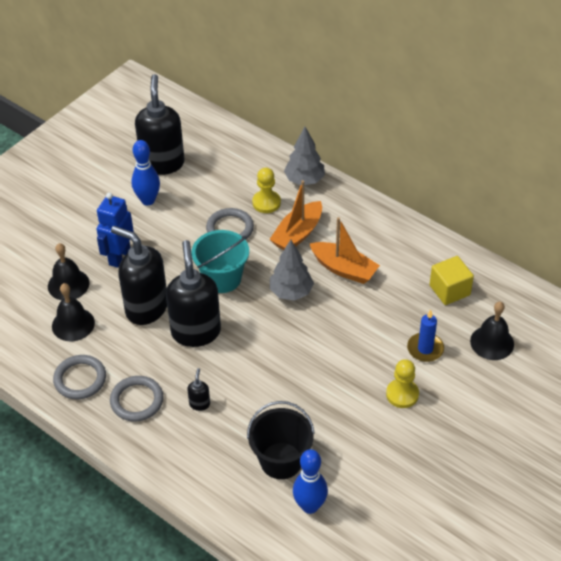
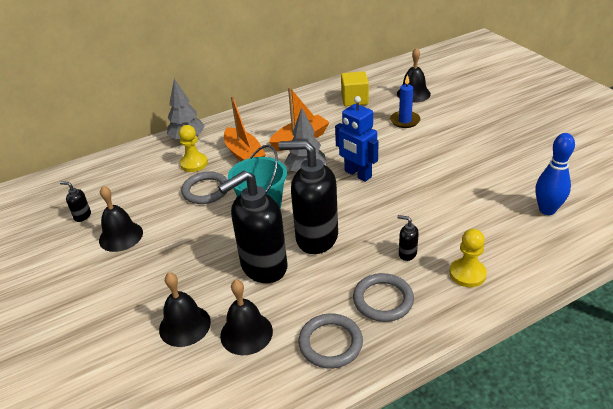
camera: 65 degrees left, 10 degrees down
blue robot [97,192,134,268] -> blue robot moved to [335,96,379,182]
blue bowling pin [131,140,160,205] -> black bell [99,186,143,252]
black soap dispenser [135,74,185,175] -> black soap dispenser [60,181,91,222], size x0.40
black bucket [247,401,315,479] -> none
yellow pawn [386,359,419,408] -> yellow pawn moved to [450,229,487,287]

